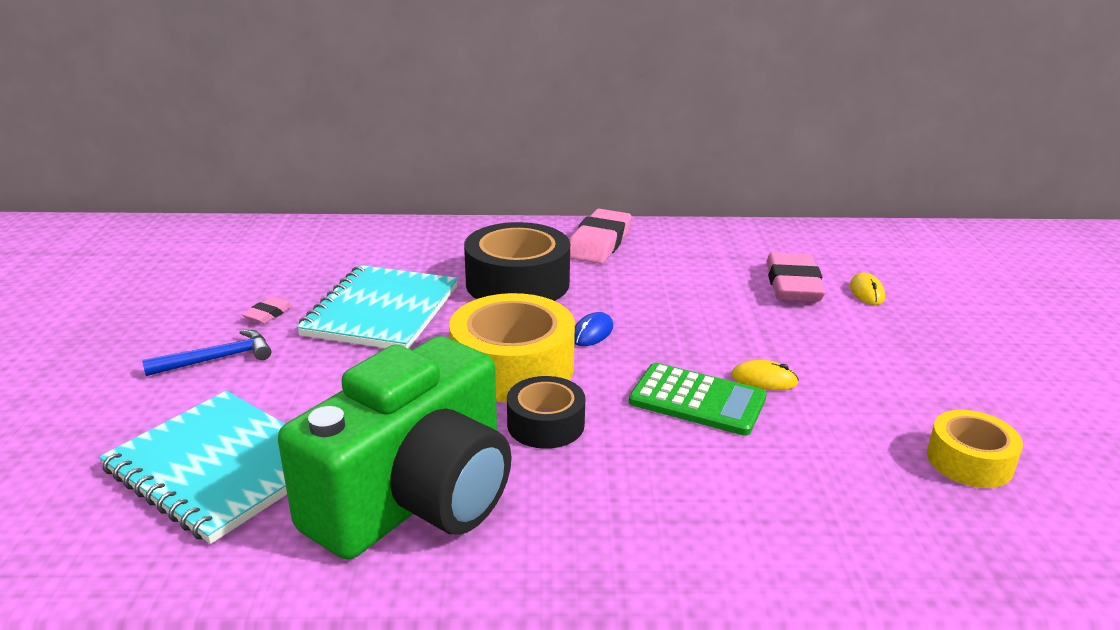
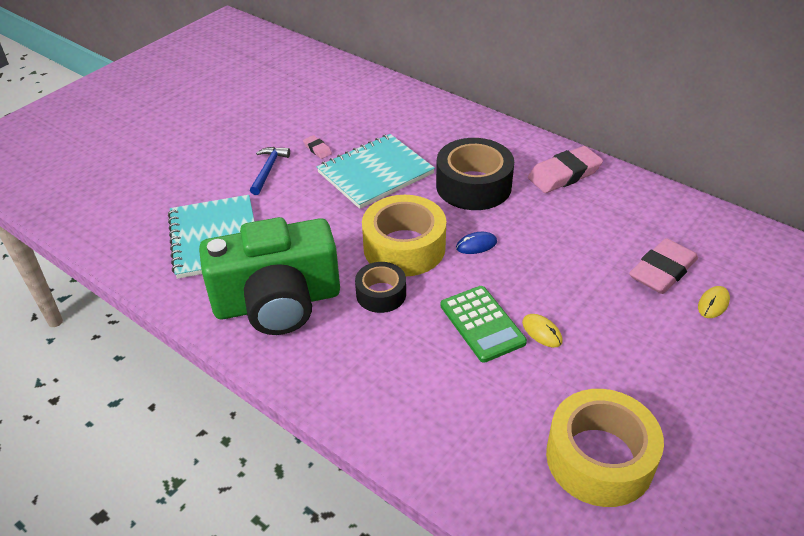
camera: 40 degrees right, 15 degrees up
blue hammer [142,330,271,376] -> blue hammer turned 90 degrees counterclockwise [250,147,290,195]
pink eraser [242,297,293,324] -> pink eraser turned 75 degrees clockwise [303,135,332,159]
yellow tape [927,410,1023,488] -> yellow tape [546,389,664,507], size x1.74

